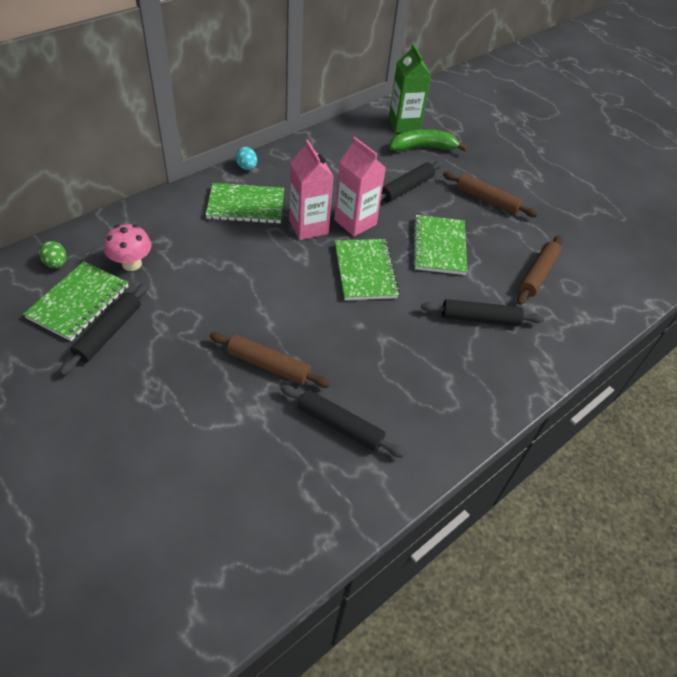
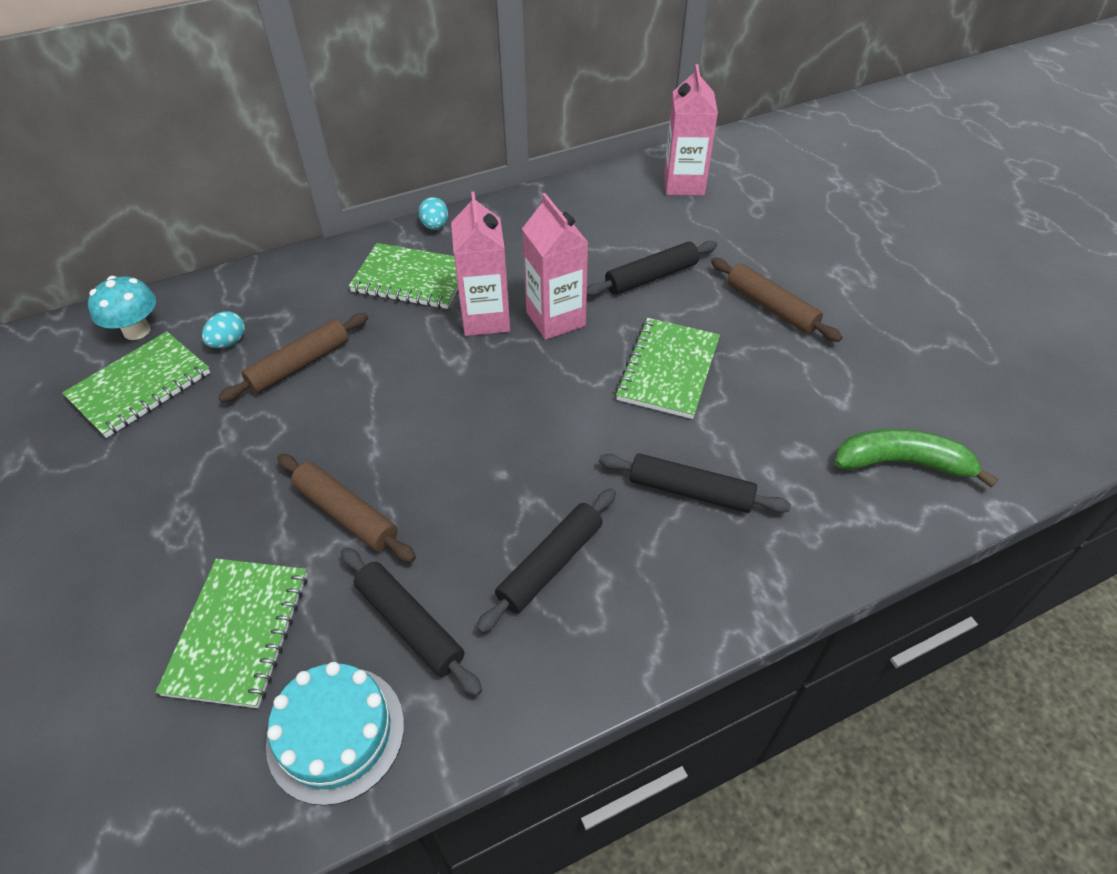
camera: 20 degrees right, 0 degrees up
green egg [39,241,67,268] -> turquoise mushroom [88,276,156,340]
black rolling pin [60,283,149,375] -> black rolling pin moved to [476,488,616,633]
pink mushroom [104,224,151,271] -> turquoise egg [202,311,245,348]
green notebook [335,239,400,300] -> green notebook moved to [156,559,307,708]
green carton [389,44,431,133] -> pink carton [664,64,718,196]
green banana [390,129,468,152] -> green banana moved to [835,429,998,488]
brown rolling pin [517,235,563,305] -> brown rolling pin moved to [218,313,368,402]
none -> turquoise cake [266,662,404,806]

